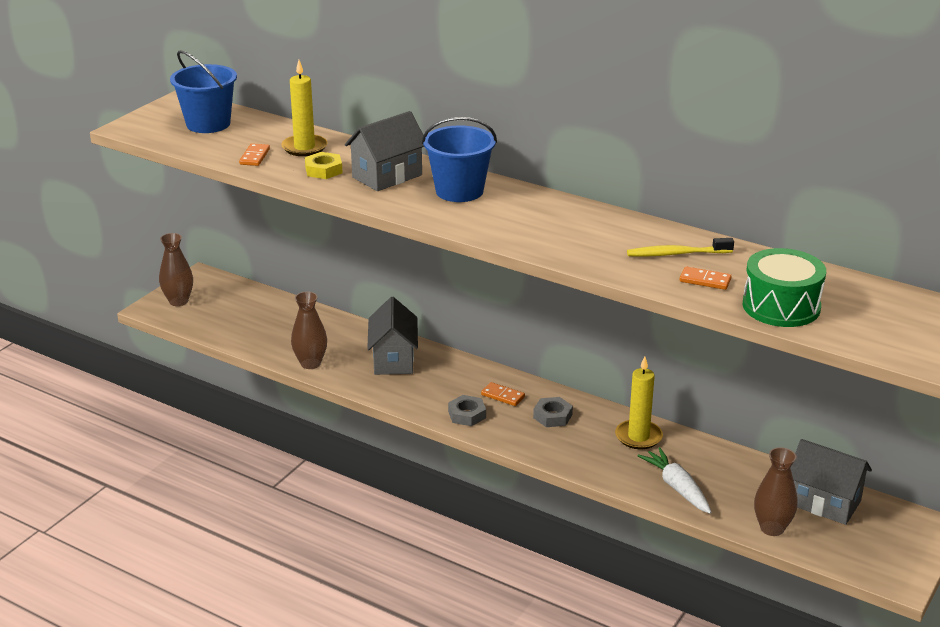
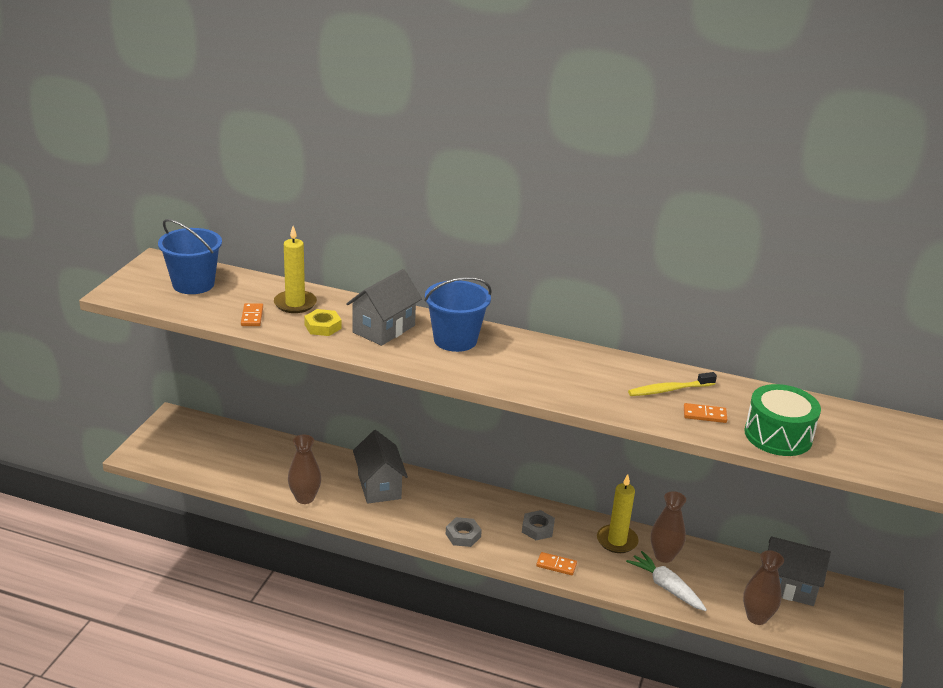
camera: 15 degrees left, 0 degrees up
brown vase [159,233,193,306] -> brown vase moved to [651,491,686,563]
orange domino [481,382,525,406] -> orange domino moved to [536,552,577,575]

